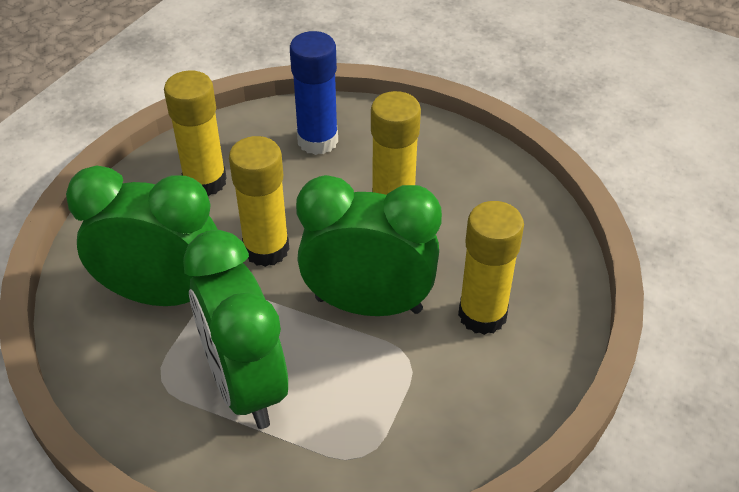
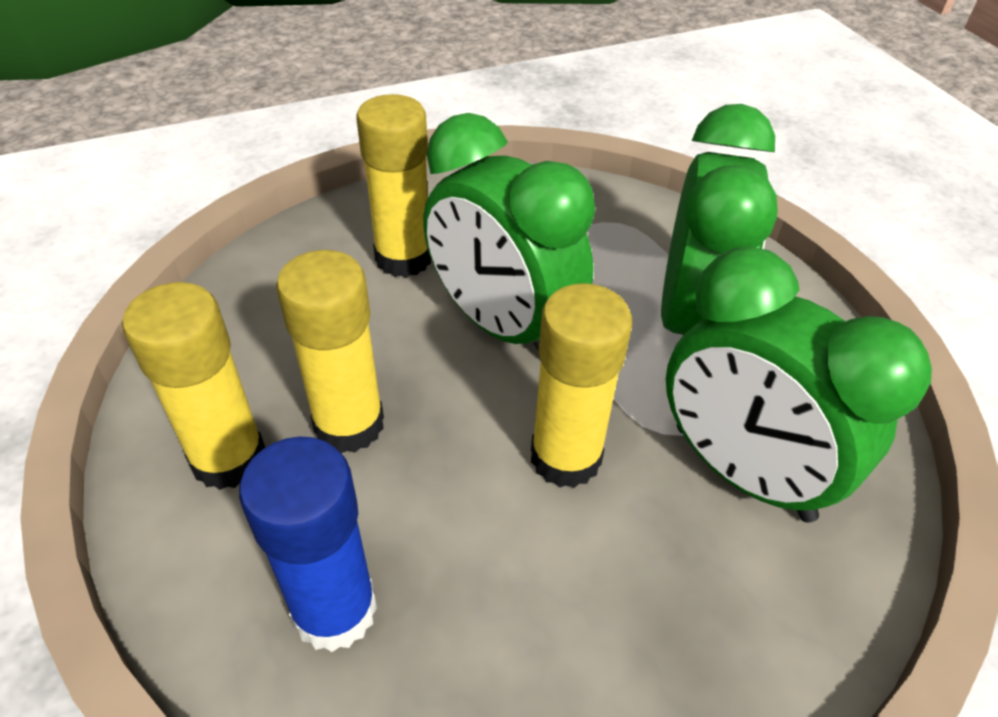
camera: 145 degrees left, 0 degrees up
yellow glue stick [164,70,227,196] -> yellow glue stick moved to [122,282,265,490]

